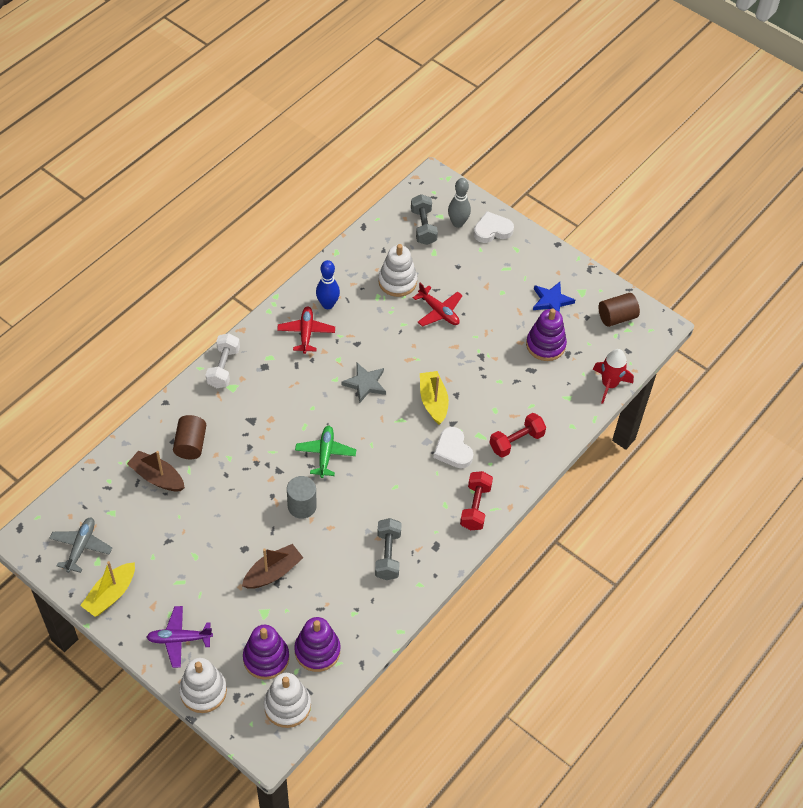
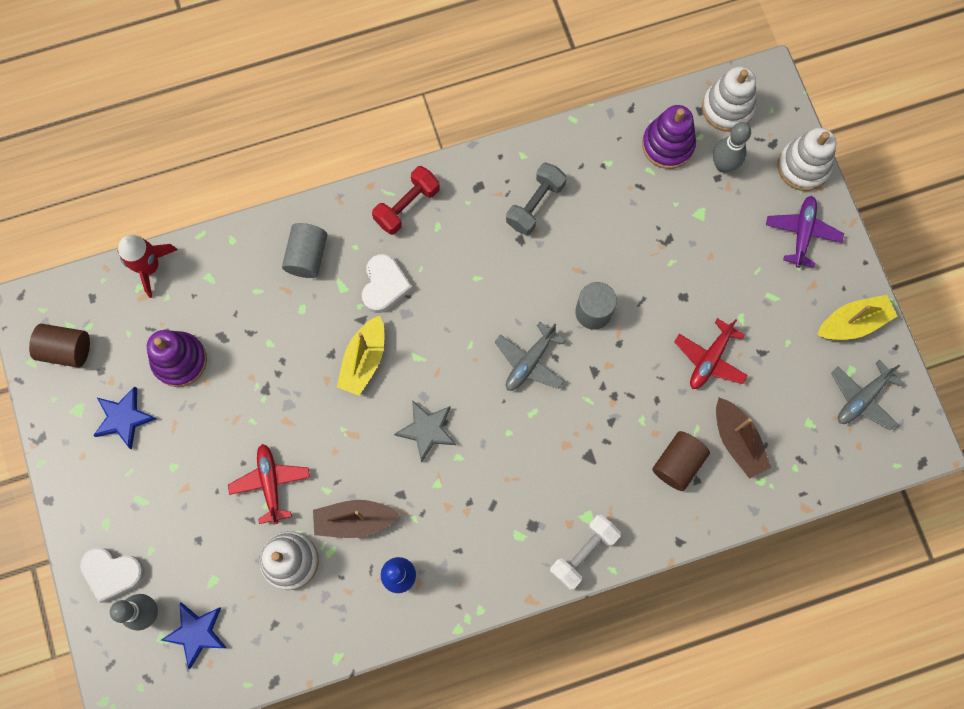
camera: 145 degrees left, 20 degrees up
purple plane [147,606,213,668] -> purple plane turned 105 degrees counterclockwise [766,196,844,268]
brown boat [242,544,303,589] -> brown boat moved to [313,500,400,538]
purple stacking toy [243,625,289,680] -> grey bowling pin [713,122,751,173]
red plane [277,306,335,354] -> red plane moved to [674,318,748,389]
green plane [295,426,356,478] -> grey plane [495,322,565,391]
grey dumbbell [411,194,438,245] -> blue star [161,603,227,669]
red dumbbell [489,413,546,458] -> grey cylinder [282,223,327,278]

